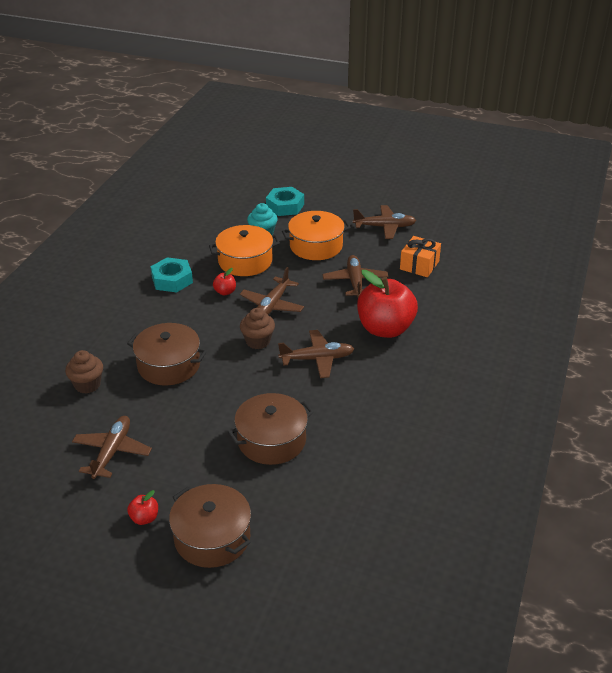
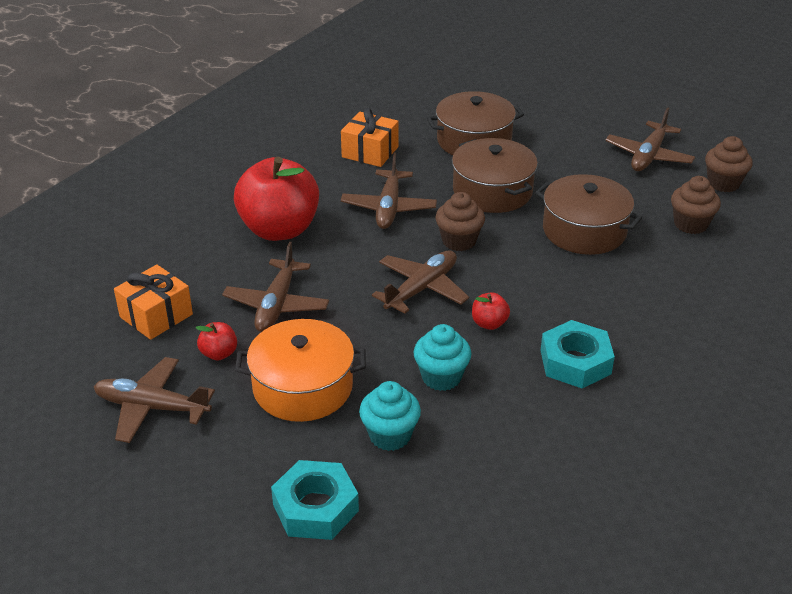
camera: 165 degrees left, 0 degrees up
red apple [127,490,158,525] -> red apple moved to [196,322,237,360]
brown pot [169,484,251,568] -> brown pot moved to [452,138,538,213]
orange pot [209,225,280,276] -> turquoise cupcake [413,324,472,391]
brown plane [278,330,354,378] -> brown plane turned 90 degrees counterclockwise [341,153,437,229]
none -> orange gift [341,108,399,167]
none -> brown cupcake [705,136,753,192]

